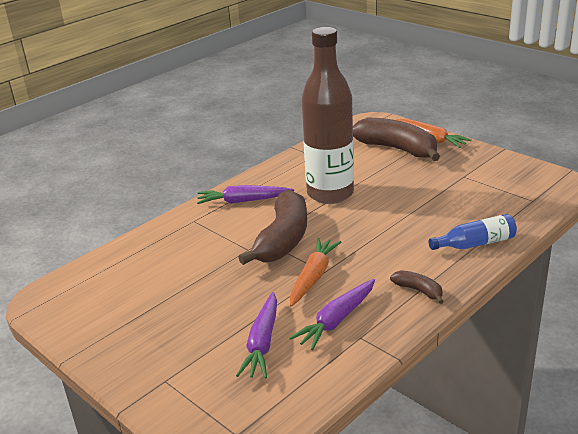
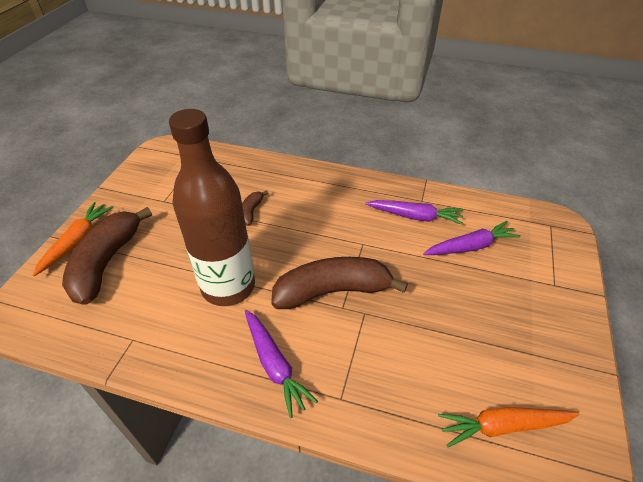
camera: 120 degrees left, 15 degrees up
orange carrot [290,238,341,307] -> orange carrot moved to [438,407,580,448]
brown banana [390,270,444,304] -> brown banana moved to [242,190,268,226]
blue bottle [428,214,517,250] -> none

